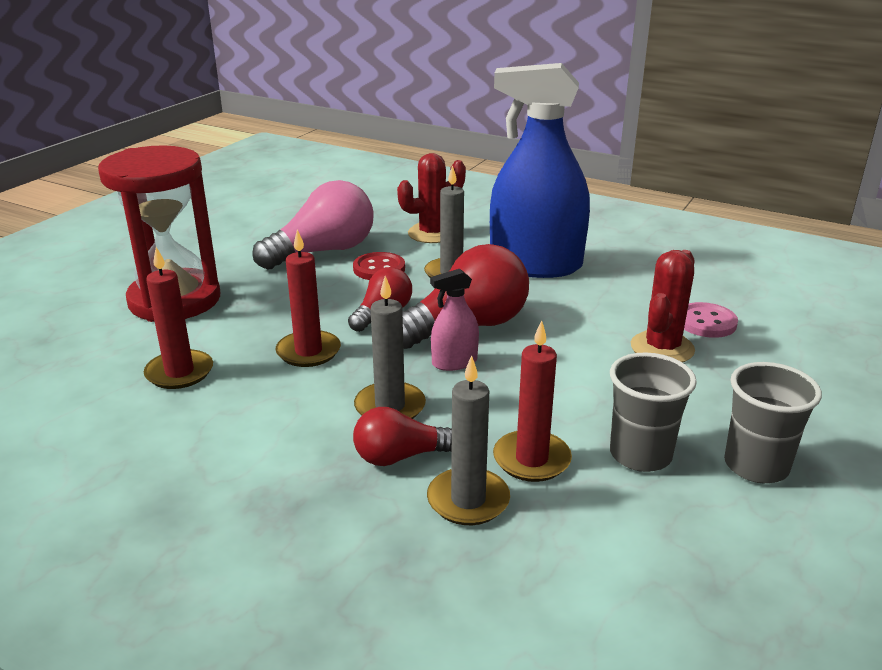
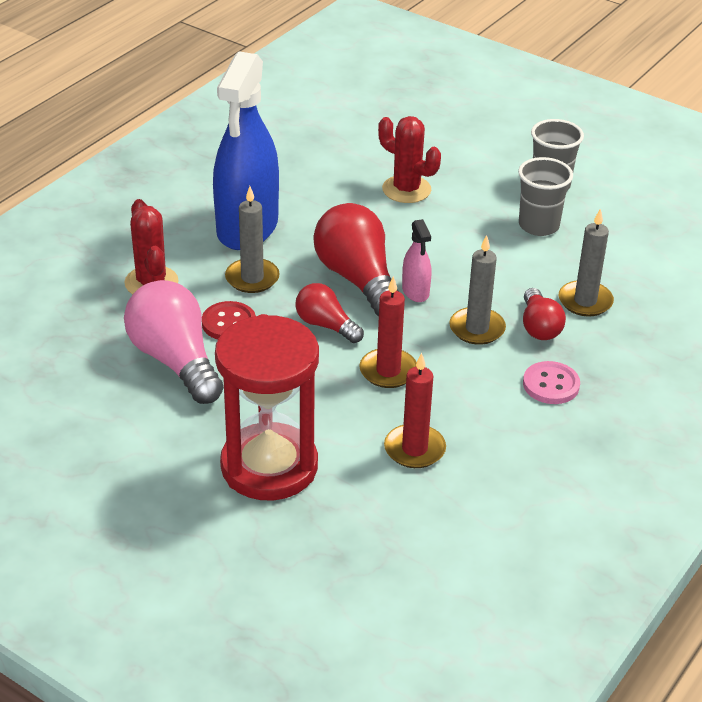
camera: 85 degrees left, 10 degrees up
red candle [493,320,572,482] -> none
pink button [684,302,738,338] -> pink button moved to [523,361,580,404]

